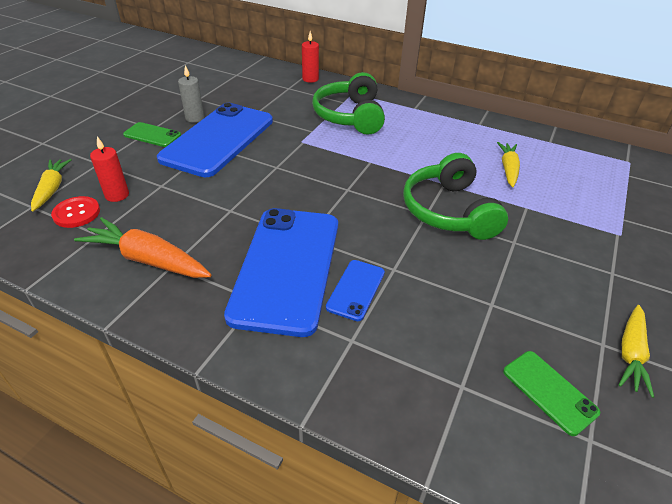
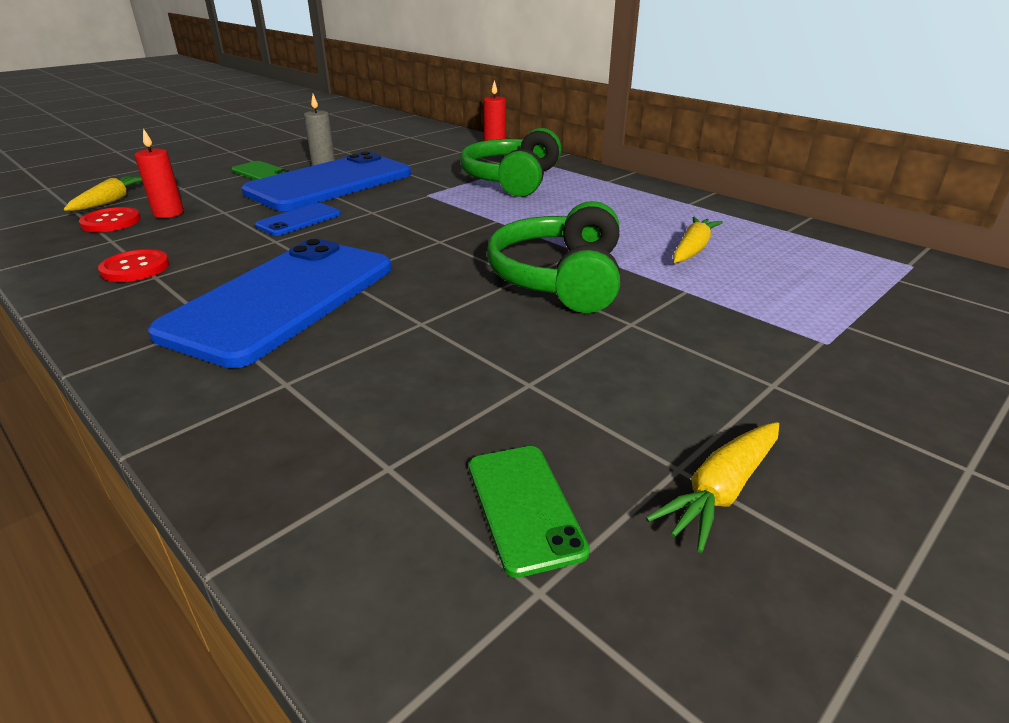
camera: 20 degrees right, 10 degrees down
orange carrot [74,217,212,278] -> red button [98,249,169,282]
blue phone [326,260,385,321] -> blue phone moved to [255,203,341,236]

